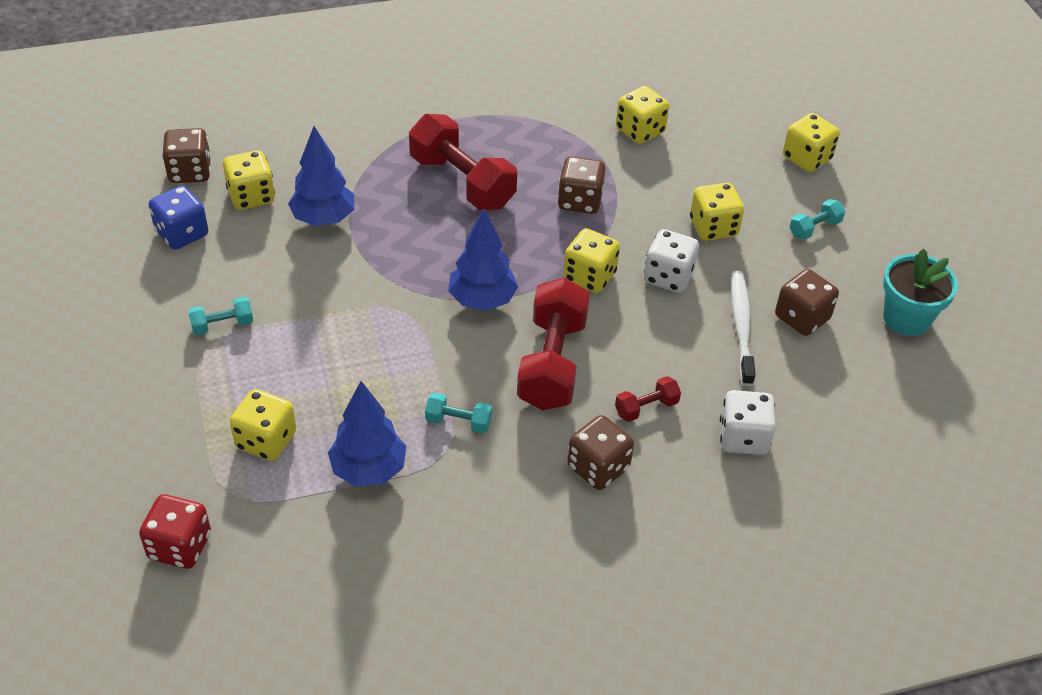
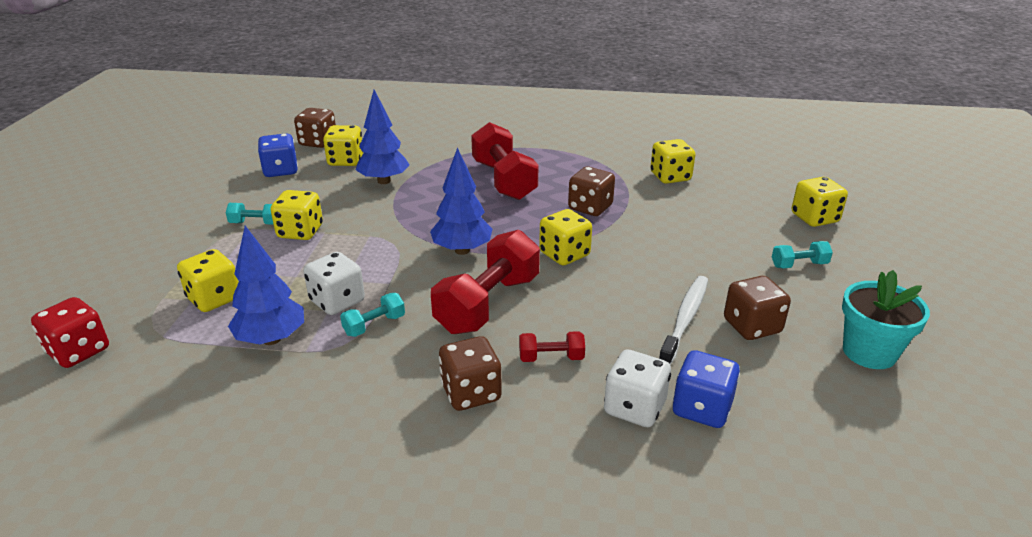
camera: 25 degrees right, 15 degrees down
turquoise dumbbell [425,393,492,434] -> turquoise dumbbell turned 75 degrees counterclockwise [340,293,405,337]
white dice [644,229,699,293] -> white dice moved to [303,252,365,315]
yellow dice [690,183,744,241] -> yellow dice moved to [271,190,323,240]
none -> blue dice [672,350,740,428]

